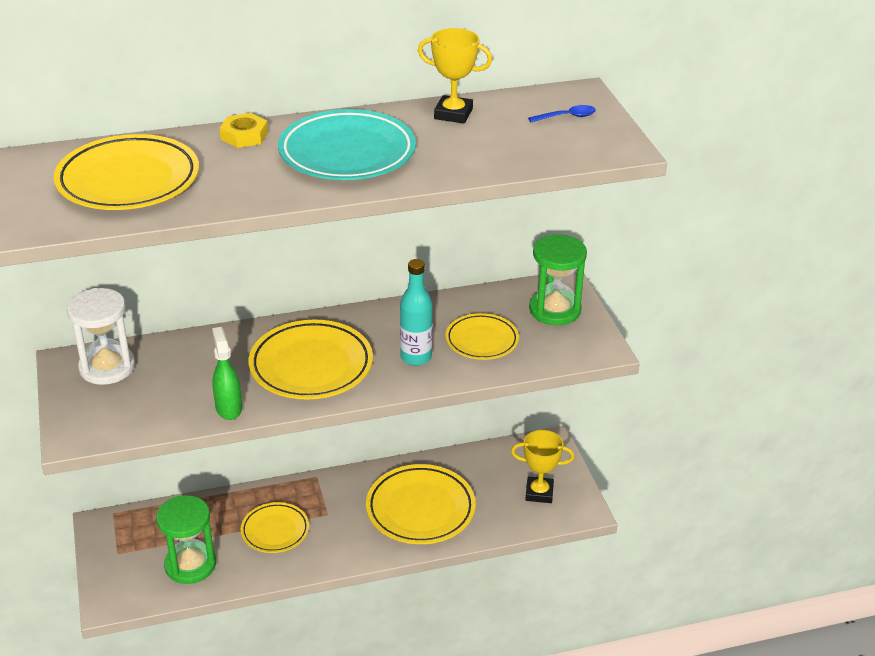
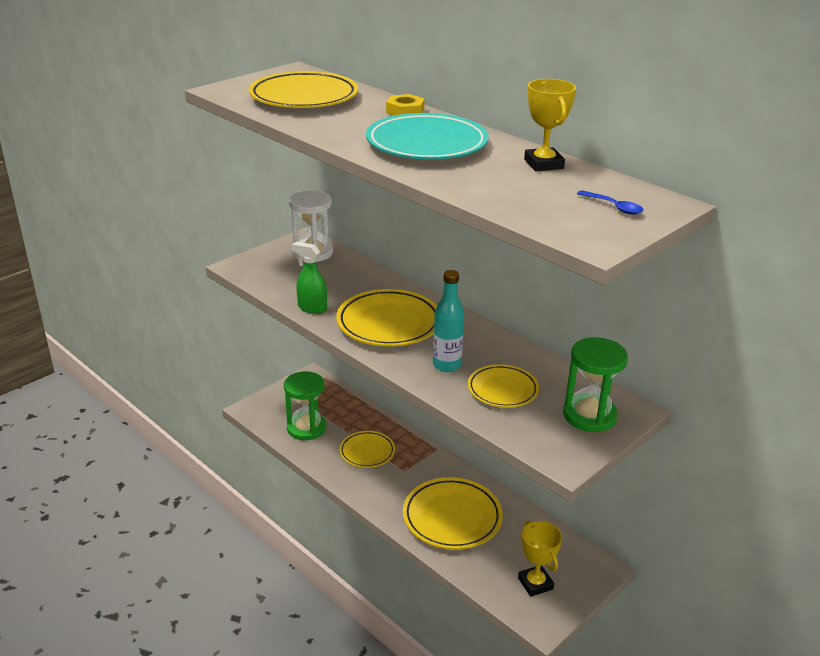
camera: 60 degrees right, 5 degrees down
green spray bottle [212,327,242,420] -> green spray bottle turned 105 degrees counterclockwise [292,242,327,314]

